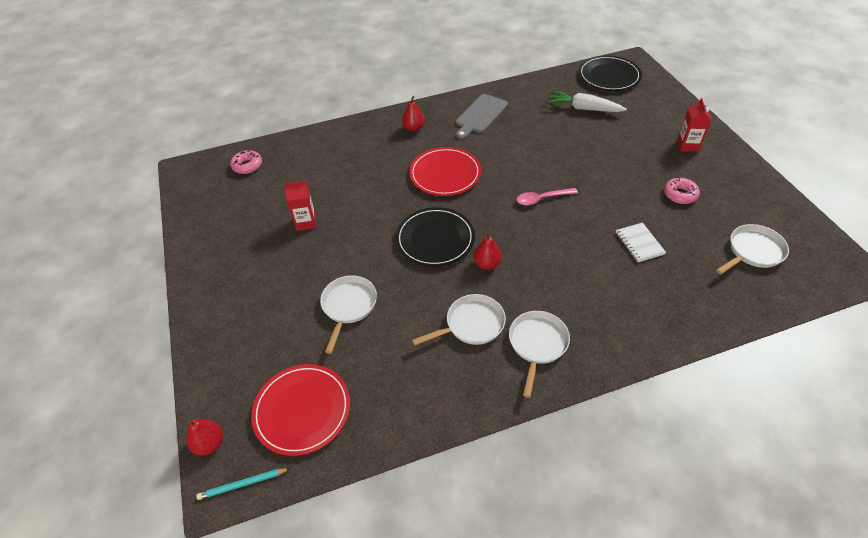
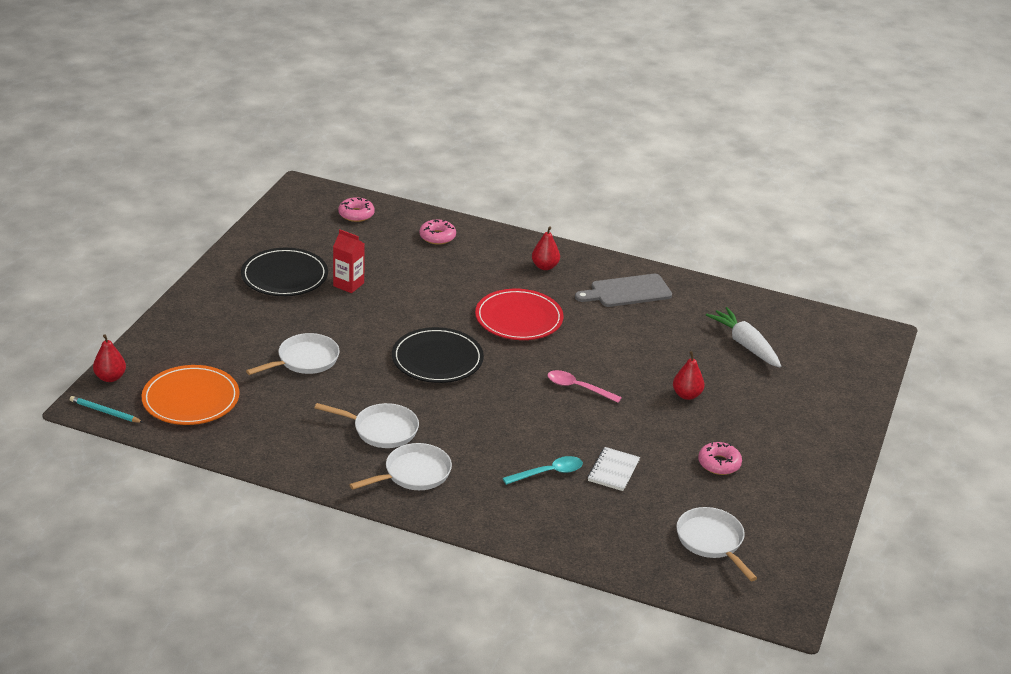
camera: 35 degrees right, 15 degrees down
red plate [251,364,350,456] -> orange plate [141,365,240,425]
red pear [473,232,502,270] -> red pear moved to [673,351,705,400]
black plate [578,55,642,91] -> black plate moved to [241,248,328,296]
red carton [677,98,711,152] -> none
white pan [716,224,789,274] -> white pan turned 120 degrees counterclockwise [676,507,757,581]
none -> pink donut [419,219,456,245]
none -> turquoise spoon [503,456,583,485]

